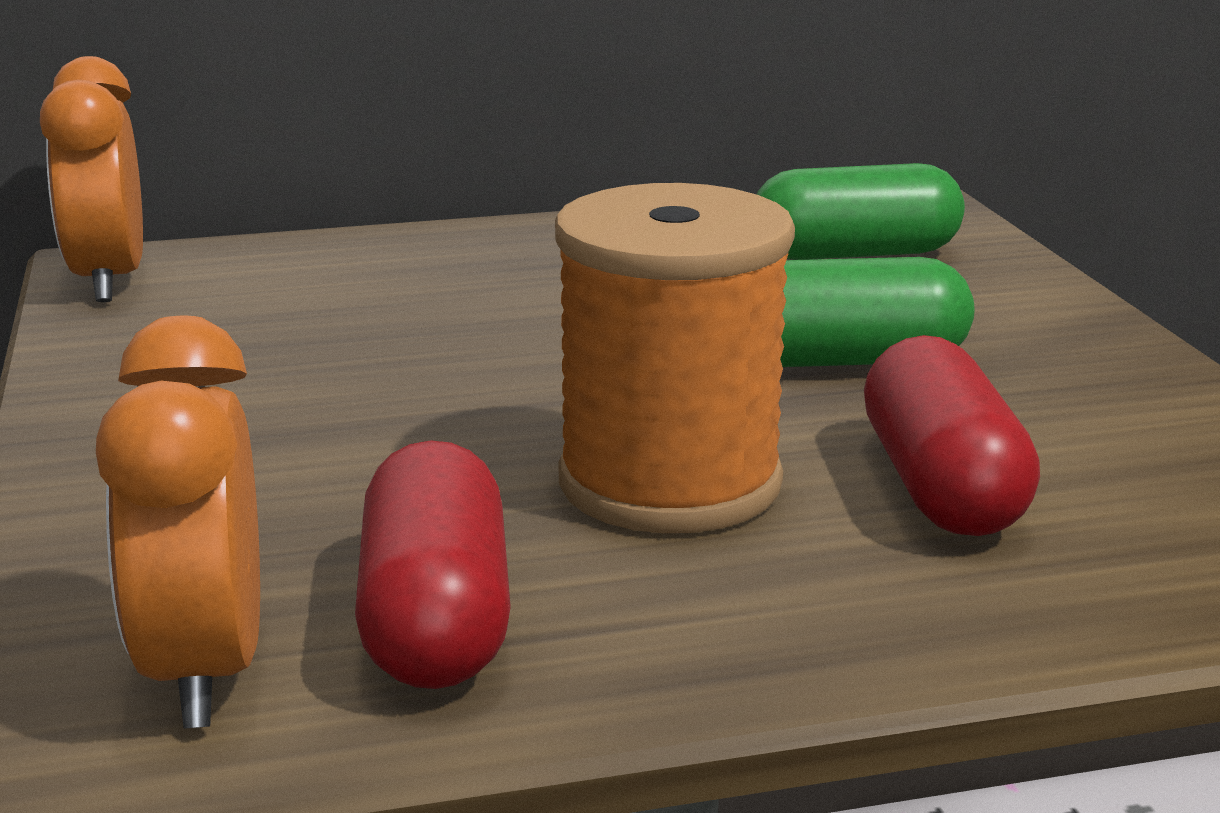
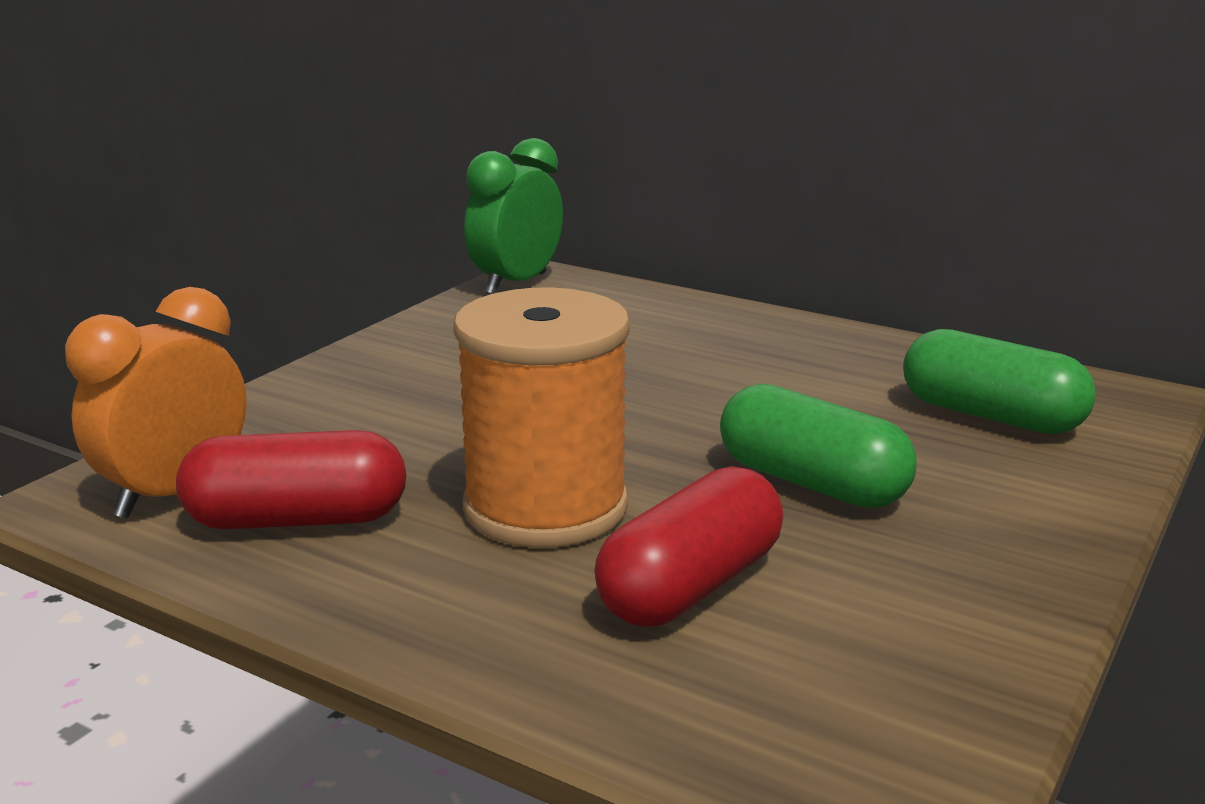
camera: 45 degrees right, 0 degrees up
orange clock [40,56,143,302] -> green clock [464,138,563,294]
red capsule [355,440,511,689] -> red capsule turned 45 degrees clockwise [176,430,406,529]

